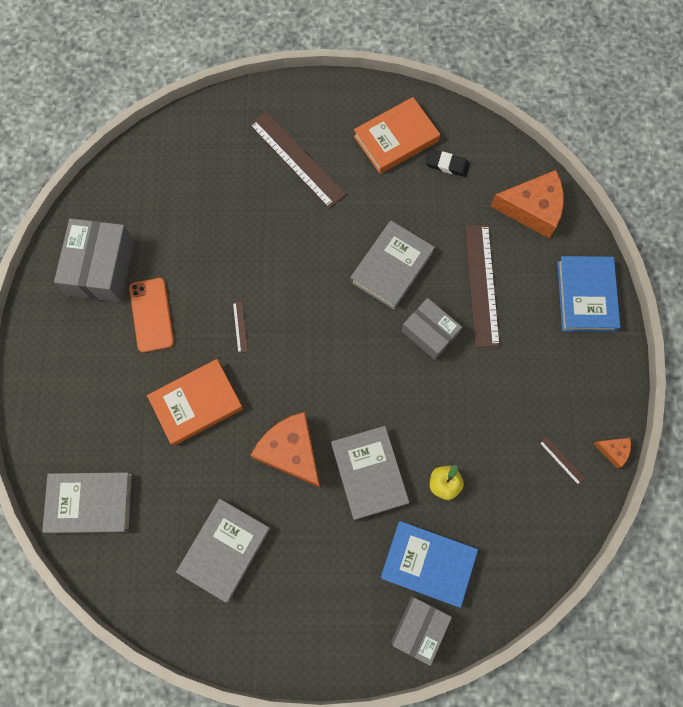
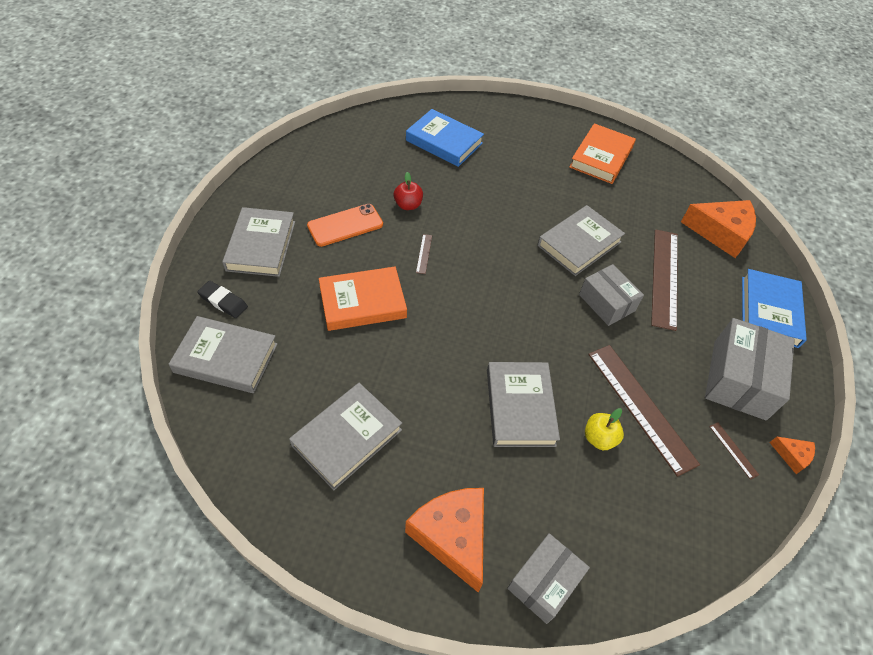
camera: 10 degrees right, 20 degrees down
grey box [54,218,135,302] -> grey box moved to [705,318,795,420]
orange phone [129,278,174,353] -> orange phone turned 60 degrees clockwise [307,204,383,247]
brown ruler [249,112,346,208] -> brown ruler moved to [588,345,700,477]
orange cheese [250,412,320,487] -> orange cheese moved to [405,488,484,592]
orange book [354,97,440,174] -> orange book turned 45 degrees counterclockwise [569,123,636,184]
blue book [381,521,478,608] -> blue book moved to [406,109,484,167]
black eraser [425,149,470,177] -> black eraser moved to [197,281,248,318]
none -> grey book [222,207,295,277]
none -> red apple [394,172,423,210]

